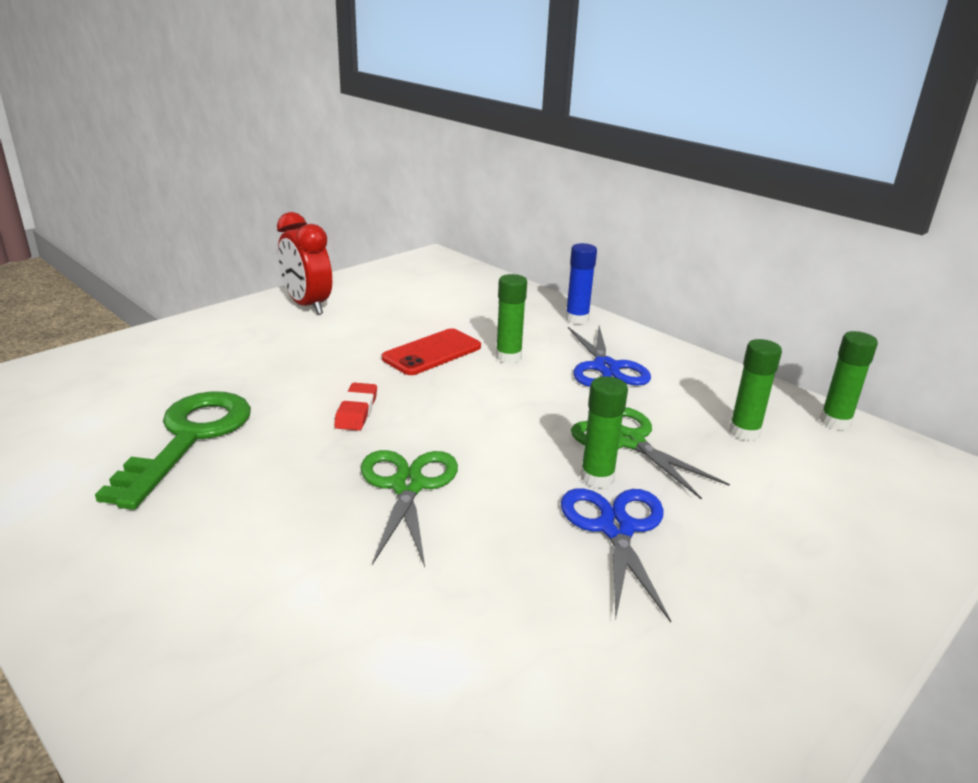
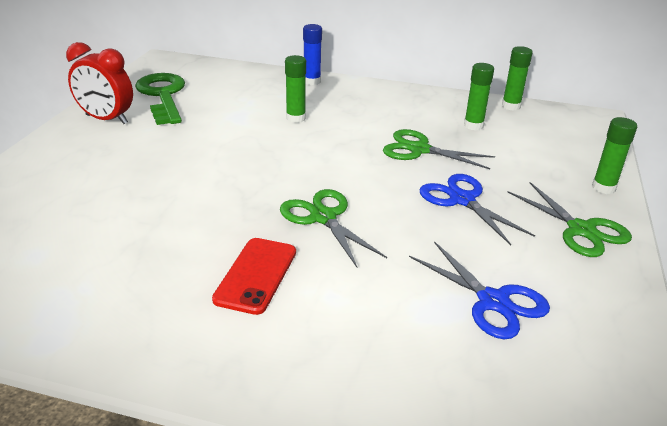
camera: 30 degrees left, 5 degrees up
green key [95,391,251,510] -> green key moved to [135,73,185,125]
red eraser [334,383,377,431] -> none
red phone [382,328,481,375] -> red phone moved to [212,238,296,315]
blue scissors [568,326,651,387] -> blue scissors moved to [409,241,550,339]
green glue stick [581,376,628,488] -> green glue stick moved to [592,117,637,194]
none -> green scissors [508,182,632,257]

